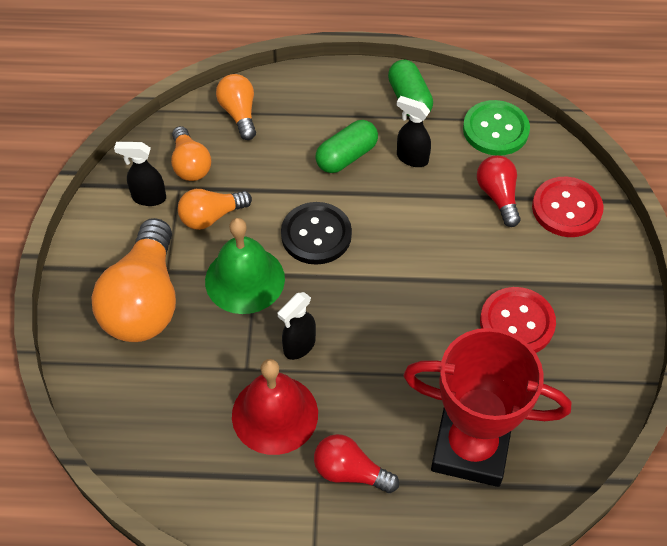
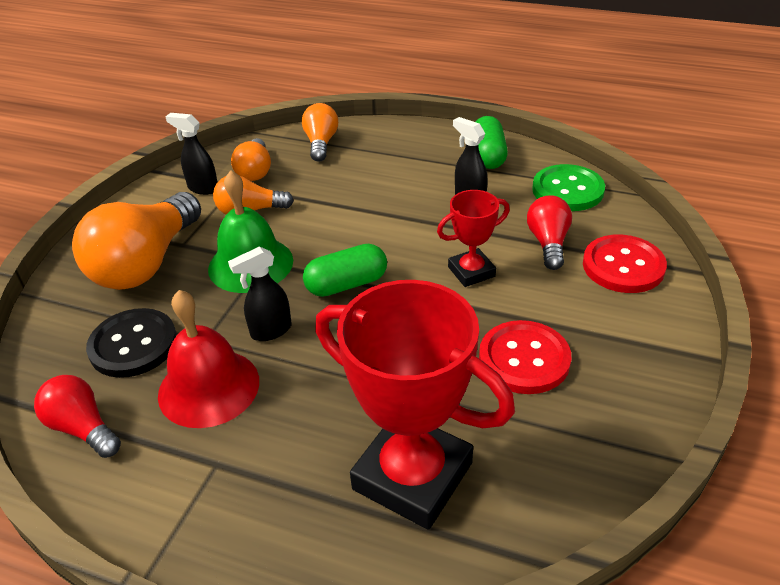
camera: 20 degrees right, 15 degrees down
black button [281,202,352,265] -> black button moved to [86,308,177,378]
red light bulb [314,434,399,493] -> red light bulb moved to [34,375,121,458]
green capsule [315,120,378,173] -> green capsule moved to [303,244,387,297]
none -> red trophy [437,190,510,287]

